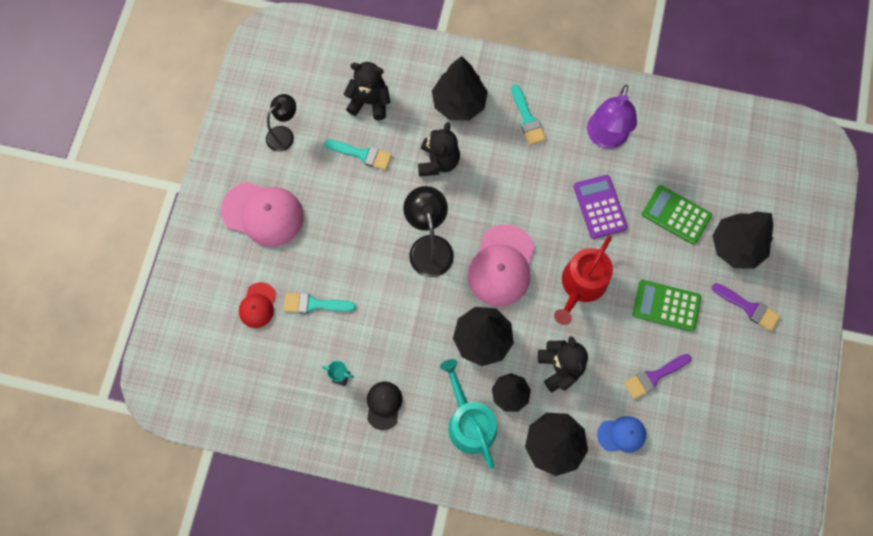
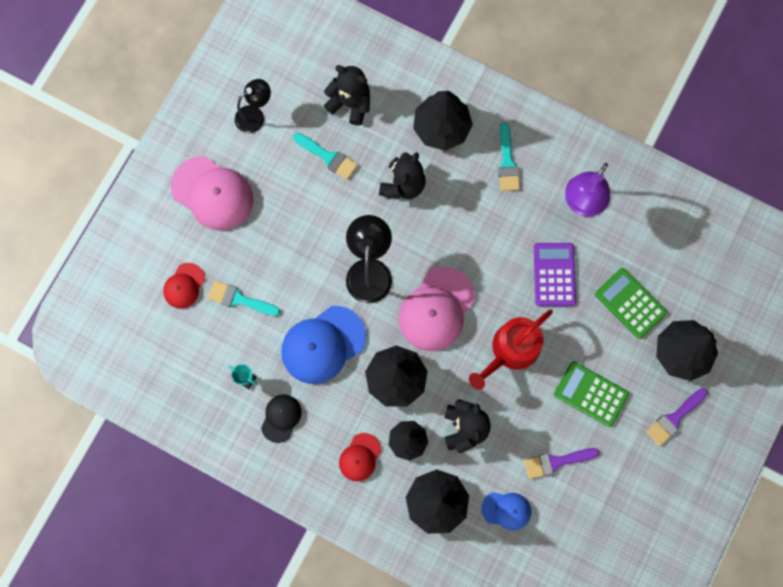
camera: 15 degrees right, 5 degrees up
turquoise watering can [440,359,497,469] -> red cap [339,433,381,482]
purple brush [712,283,781,331] -> purple brush turned 90 degrees clockwise [646,388,708,446]
none -> blue cap [281,306,366,384]

